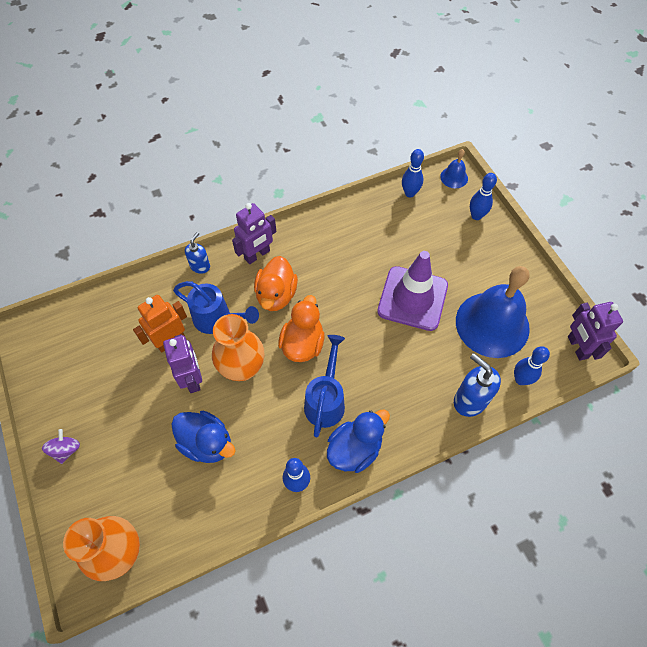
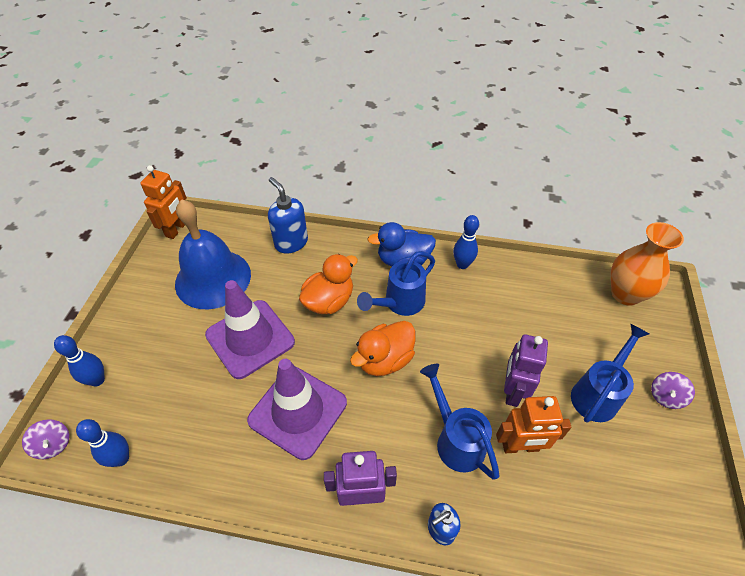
camera: 145 degrees left, 10 degrees down
blue duck [171,411,236,463] -> none
orange vase [212,314,264,381] -> none
orange duck [254,256,298,311] -> orange duck moved to [299,254,358,314]
blue bell [440,149,468,188] -> purple spinning top [22,419,69,459]
blue soap dispenser [454,353,501,417] -> blue soap dispenser turned 150 degrees clockwise [268,177,308,254]
blue bowling pin [514,346,550,385] -> none
purple robot [568,302,623,361] -> orange robot [140,165,187,239]
none -> purple traffic cone [247,359,347,460]
none -> blue watering can [571,324,649,423]

